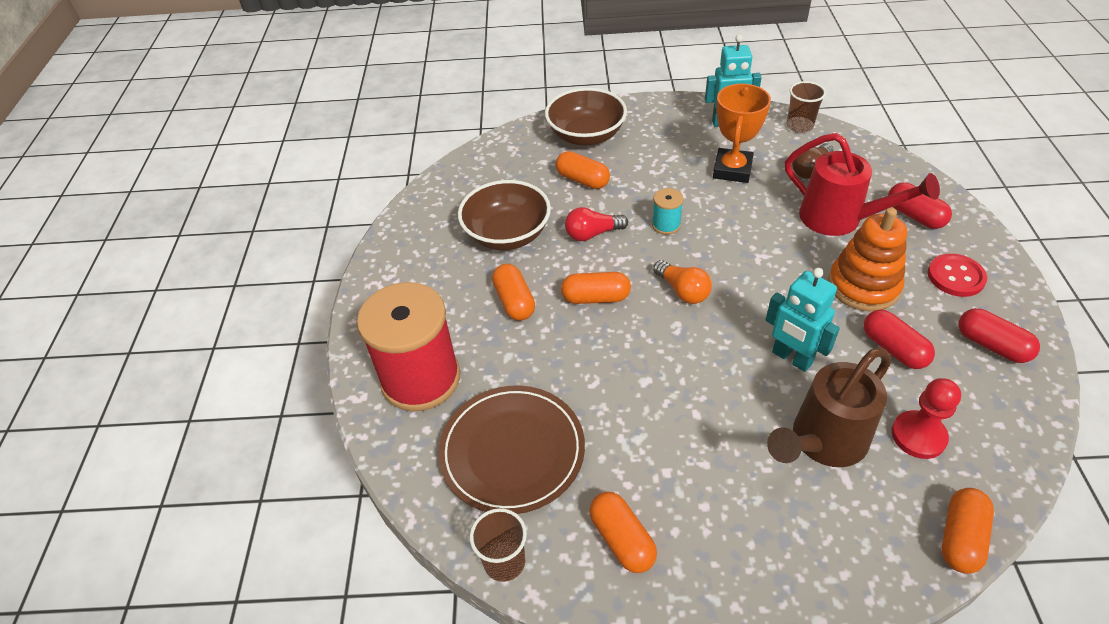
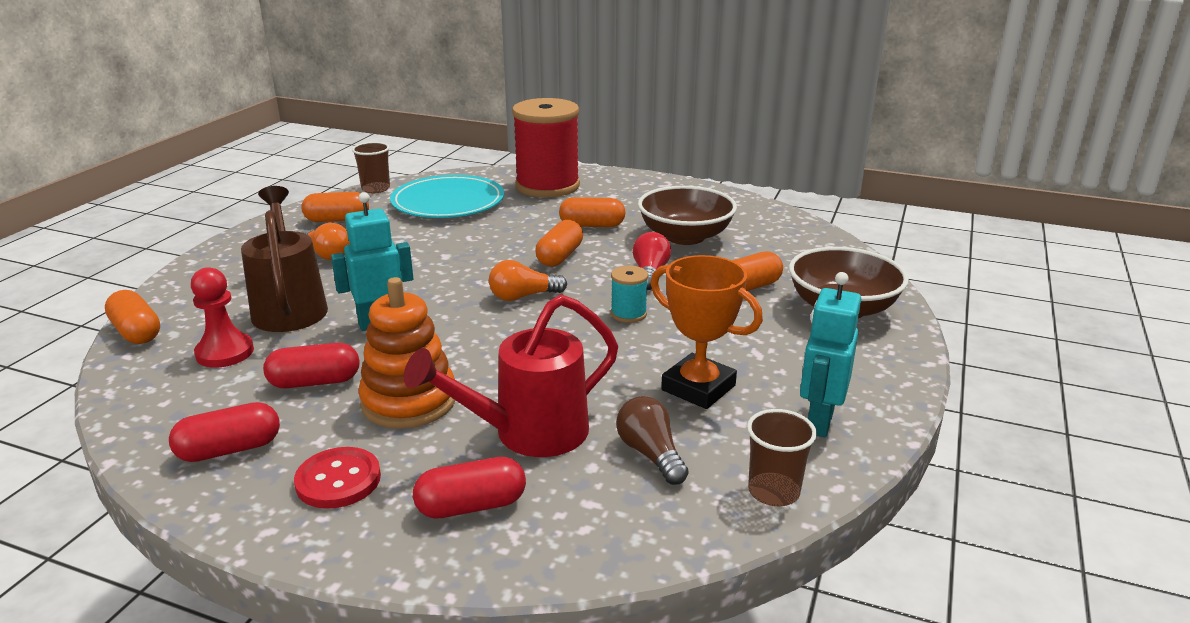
camera: 110 degrees right, 20 degrees down
brown plate [438,386,585,514] -> turquoise plate [390,175,504,218]
none -> orange light bulb [301,223,350,260]

